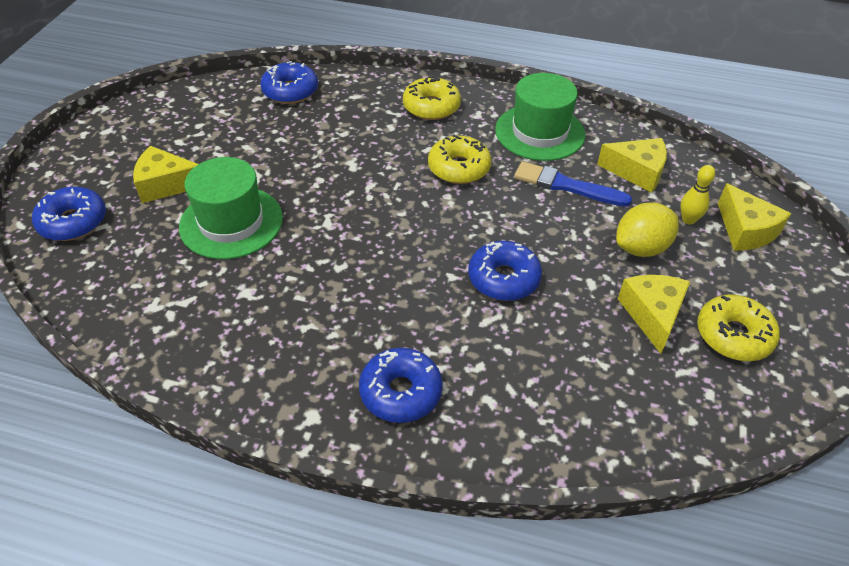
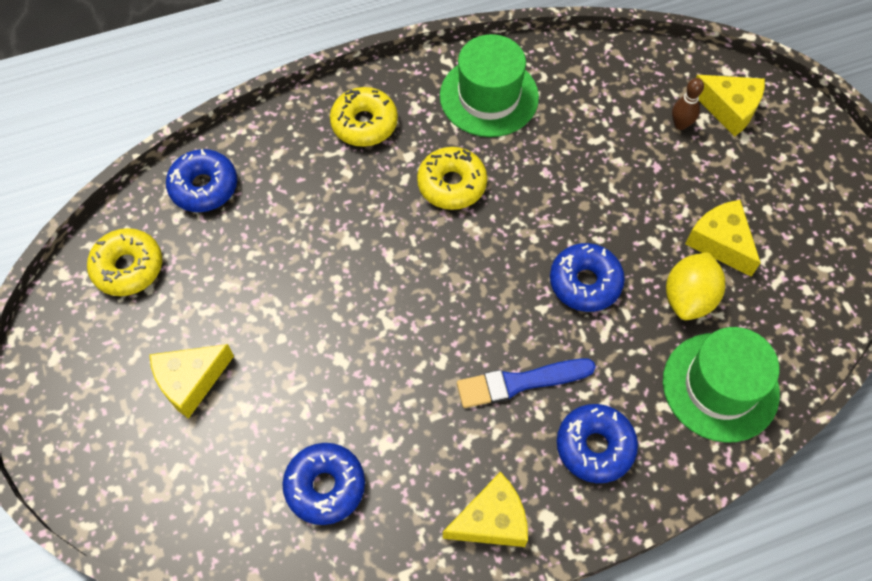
camera: 35 degrees left, 15 degrees up
blue donut [32,187,106,241] -> blue donut moved to [282,443,365,525]
green hat [179,157,283,259] -> green hat moved to [663,327,780,443]
blue brush [514,161,632,207] -> blue brush moved to [457,358,596,408]
yellow cheese [597,138,667,193] -> yellow cheese moved to [443,472,528,547]
yellow lemon [616,203,679,257] -> yellow lemon moved to [666,252,725,320]
yellow bowling pin [680,165,715,224] -> brown bowling pin [672,78,704,130]
yellow donut [697,294,780,361] -> yellow donut moved to [87,228,162,296]

